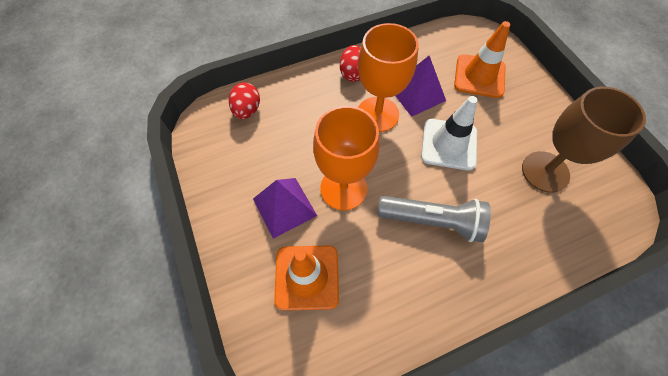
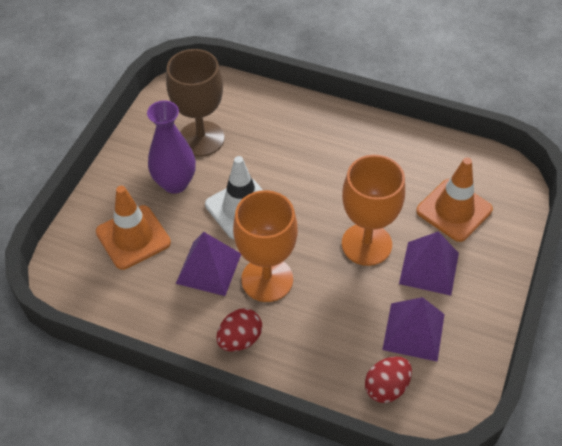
camera: 135 degrees left, 10 degrees down
grey flashlight [377,196,491,242] -> none
none -> purple vase [147,100,196,194]
none -> purple pyramid [382,297,445,362]

